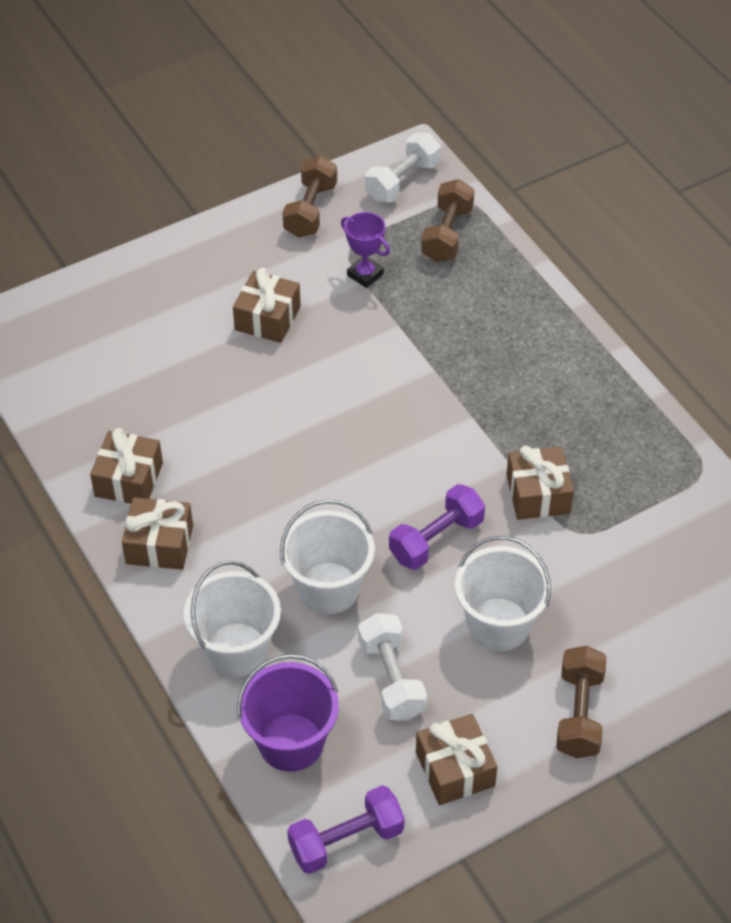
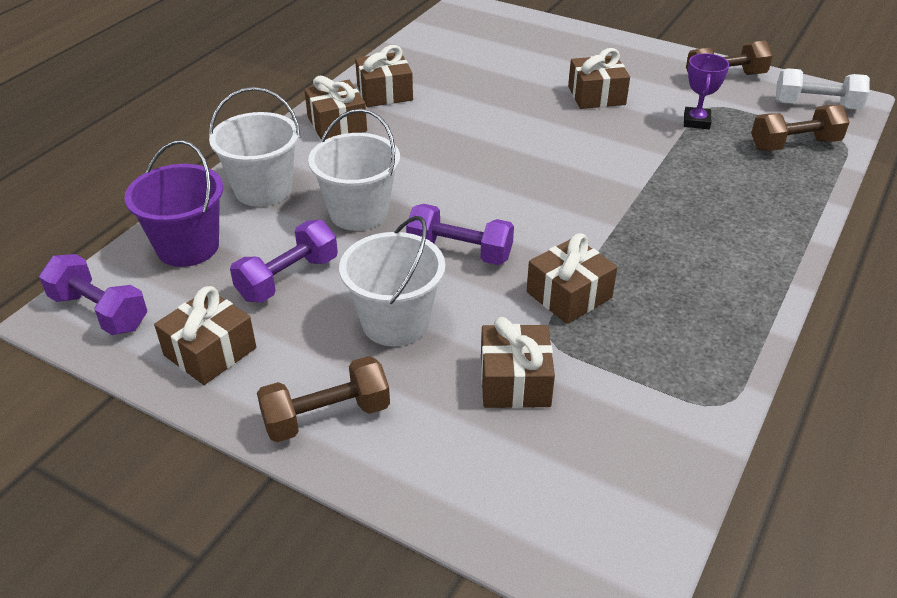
camera: 60 degrees right, 10 degrees down
white dumbbell [358,613,427,721] -> purple dumbbell [230,220,338,303]
none -> brown gift [481,317,555,408]

